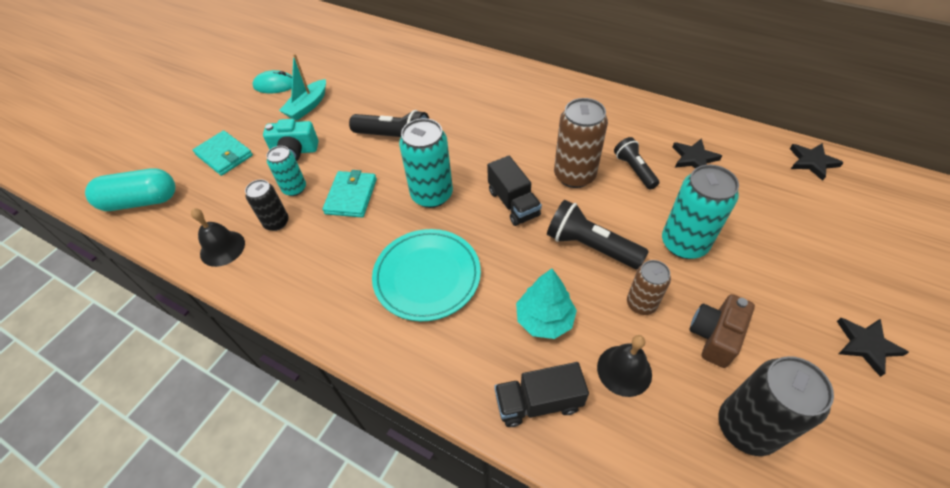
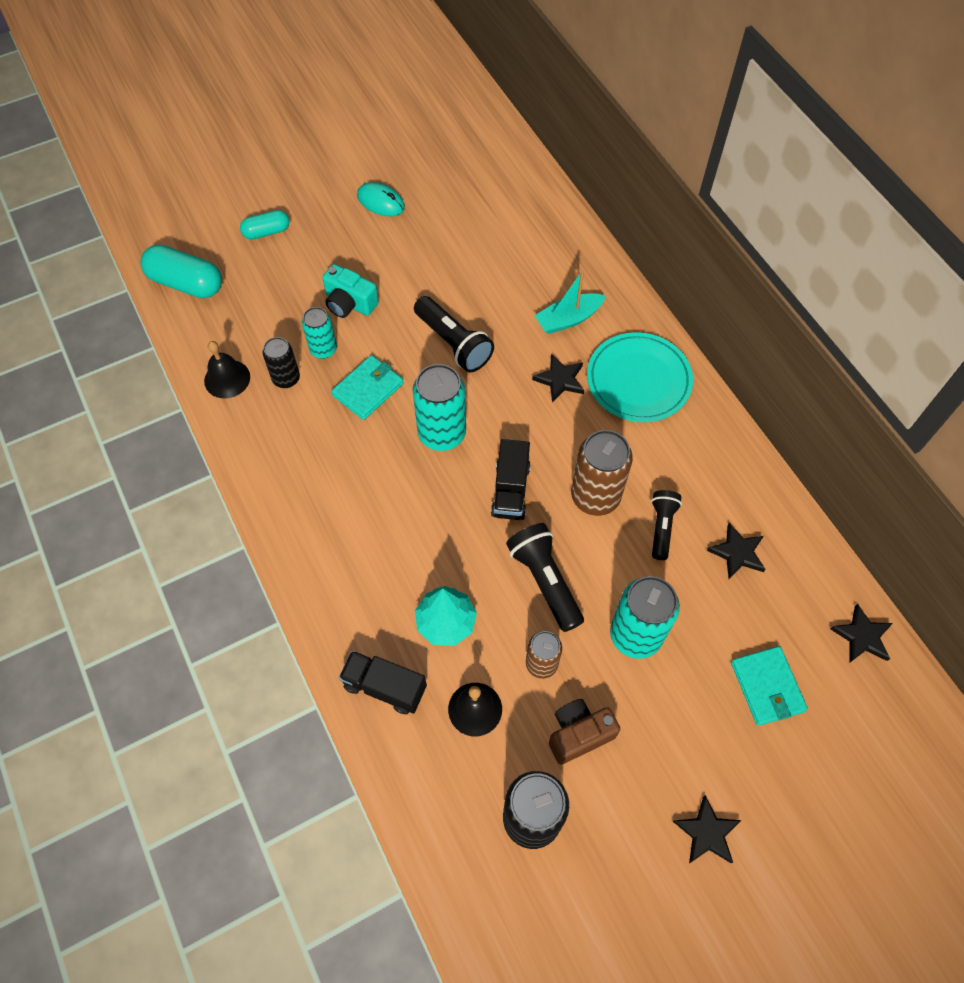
camera: 30 degrees right, 10 degrees up
turquoise wallet [193,130,253,176] -> turquoise wallet moved to [731,646,808,726]
turquoise boat [279,54,326,121] -> turquoise boat moved to [534,270,606,334]
turquoise plate [372,229,481,321] -> turquoise plate moved to [587,332,693,422]
none -> turquoise capsule [240,210,290,240]
none -> black star [532,354,584,403]

